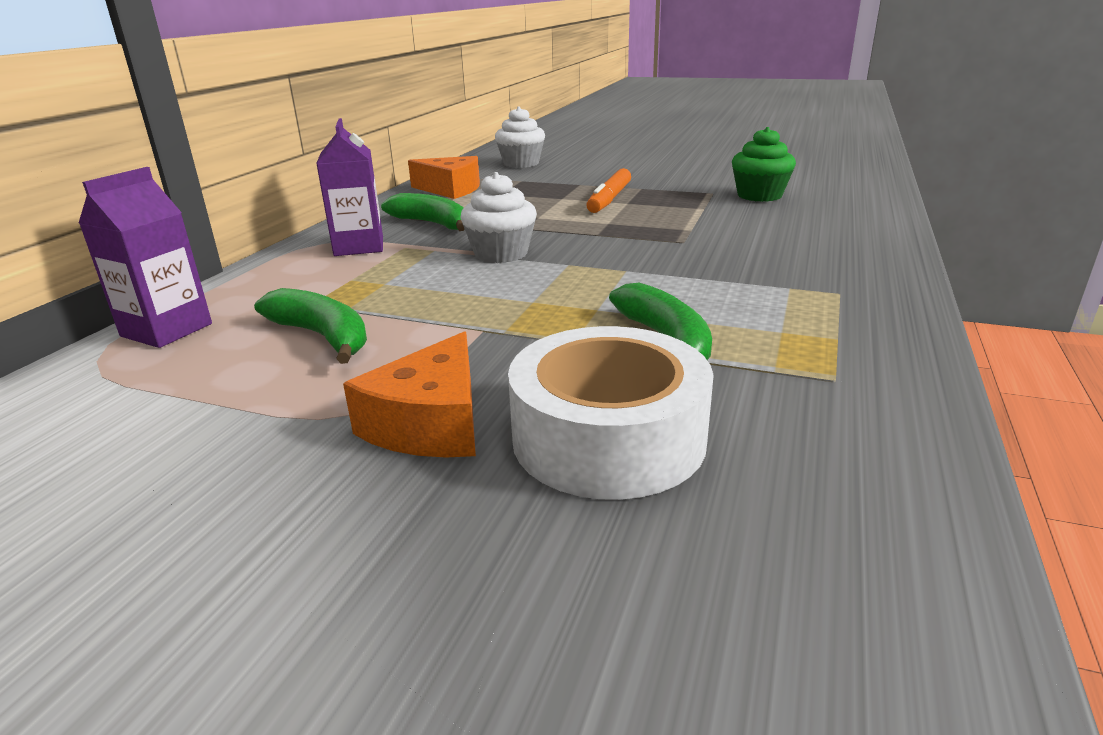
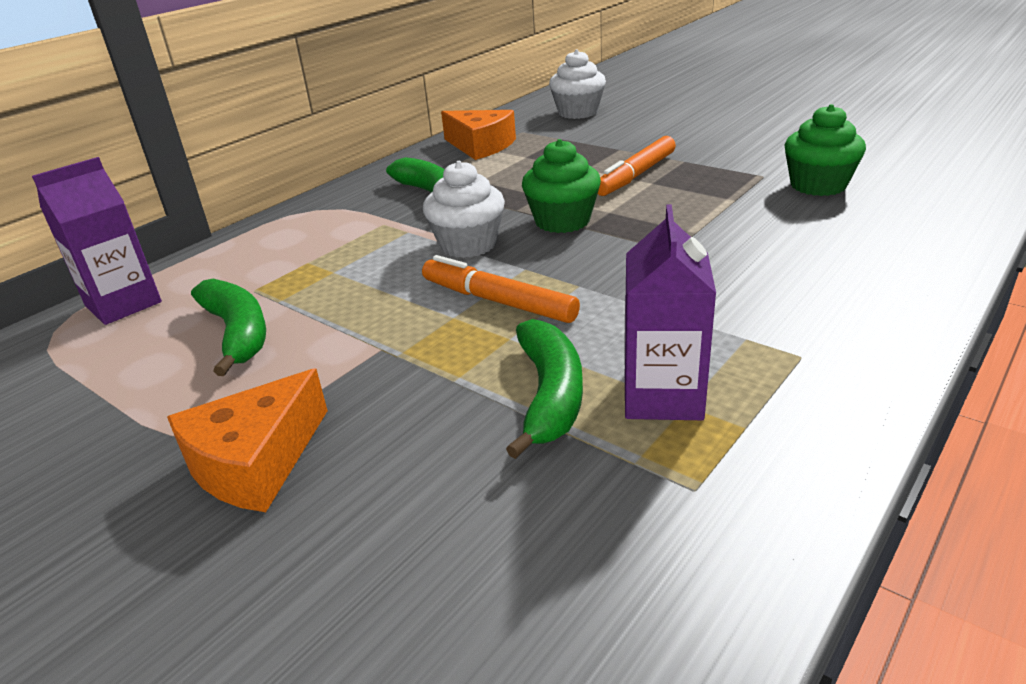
camera: 20 degrees right, 5 degrees up
purple carton [316,118,383,256] -> purple carton moved to [624,204,716,420]
white tape [508,326,714,500] -> none
none -> orange marker [422,255,580,323]
none -> green cupcake [522,139,601,233]

